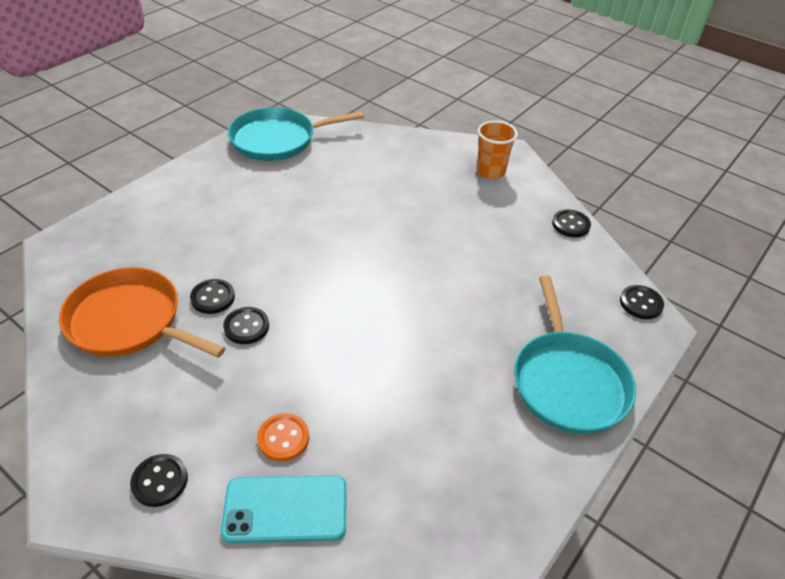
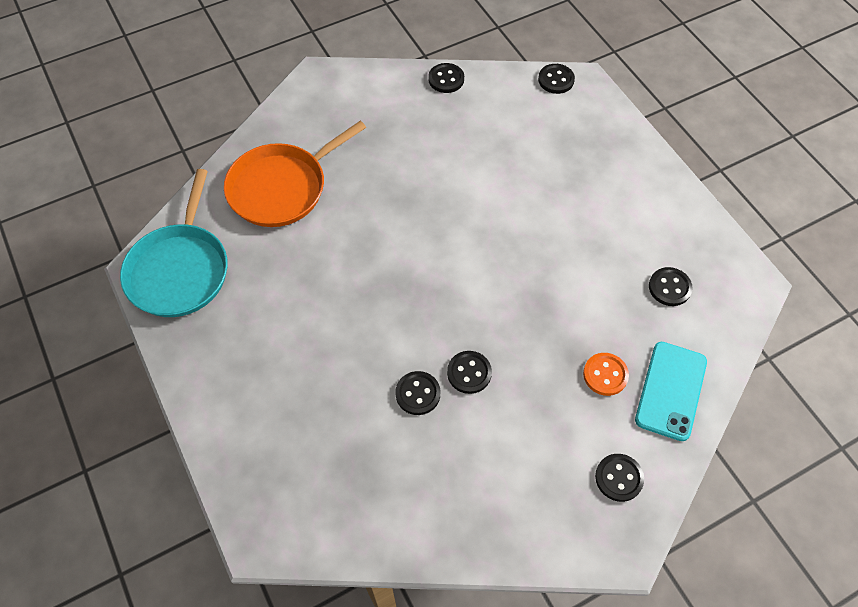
camera: 65 degrees left, 15 degrees up
orange pan [59,267,225,358] -> orange pan moved to [224,121,366,227]
orange cup [476,121,518,179] -> none
turquoise pan [514,276,636,434] -> none
none -> black button [649,267,693,306]

